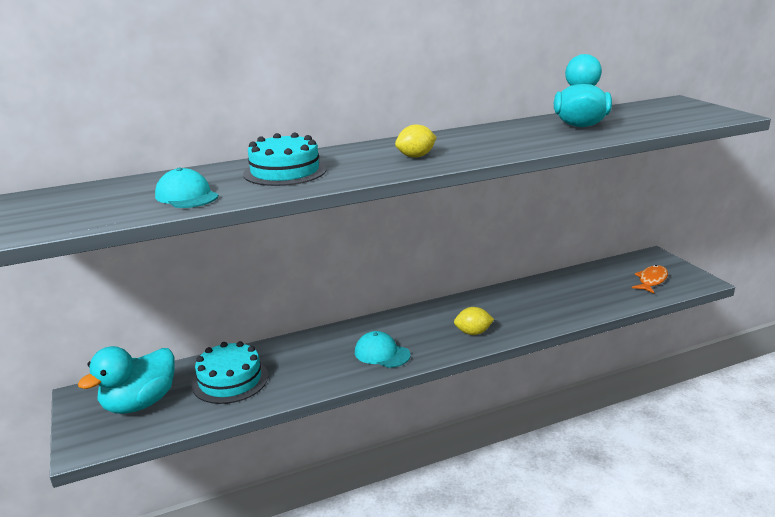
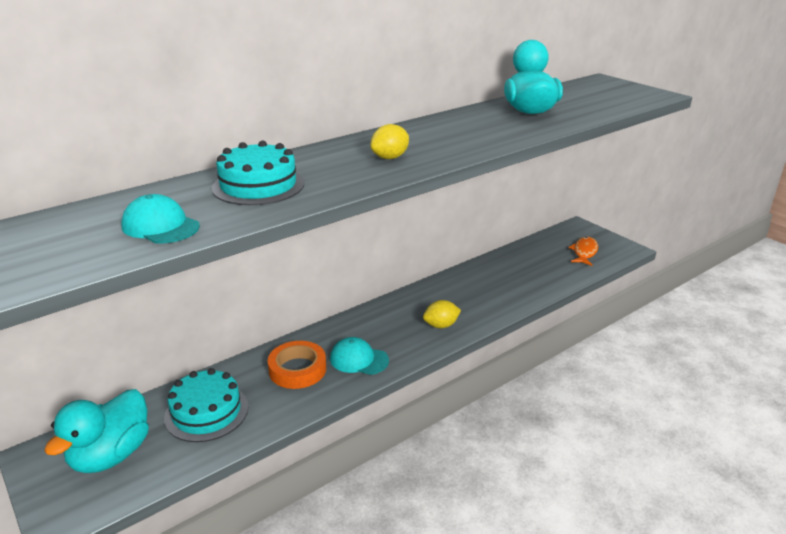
camera: 15 degrees left, 5 degrees up
none -> orange tape [268,341,326,389]

